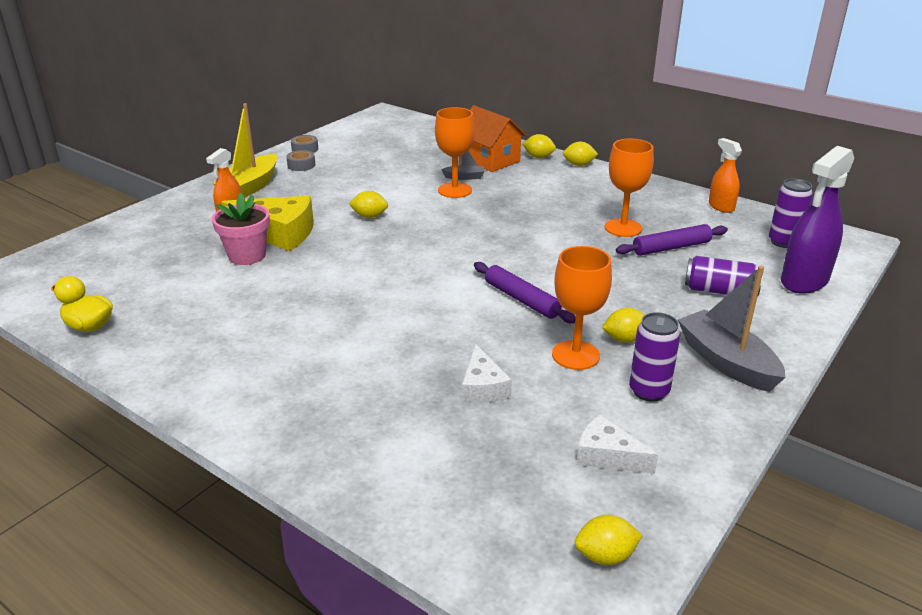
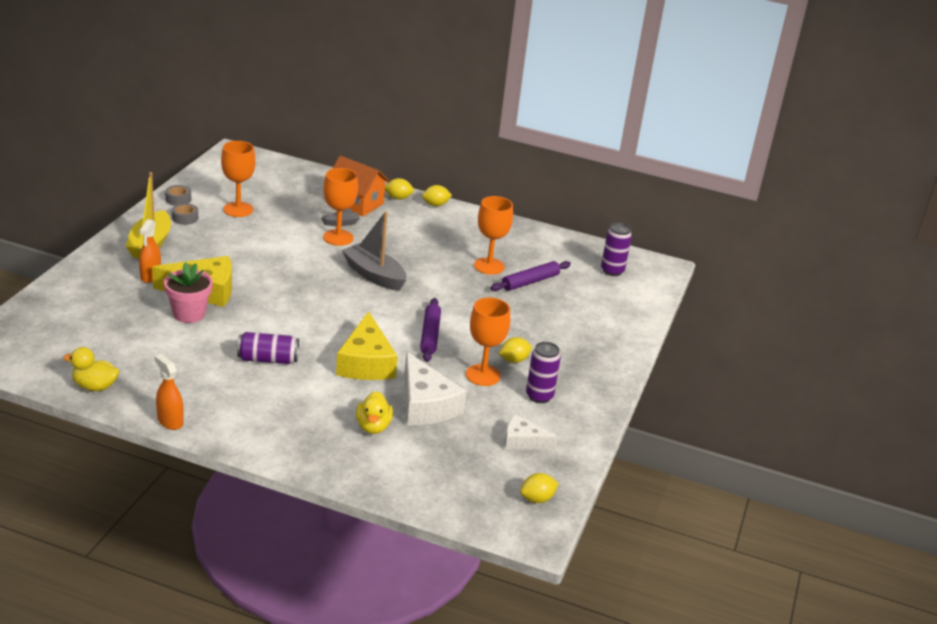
camera: 20 degrees left, 0 degrees up
yellow lemon [349,191,388,218] -> none
white cheese [462,344,512,403] -> white cheese [405,352,466,425], size x1.72
purple rolling pin [474,262,576,323] -> purple rolling pin turned 60 degrees clockwise [420,298,441,362]
grey boat [678,266,786,392] -> grey boat moved to [342,211,406,291]
purple can [685,256,763,297] -> purple can moved to [237,332,299,364]
orange spray bottle [709,138,742,213] -> orange spray bottle moved to [155,354,184,430]
purple spray bottle [781,146,854,294] -> none
none -> orange goblet [221,141,256,217]
none -> yellow cheese [336,311,398,380]
none -> yellow duck [356,391,393,434]

